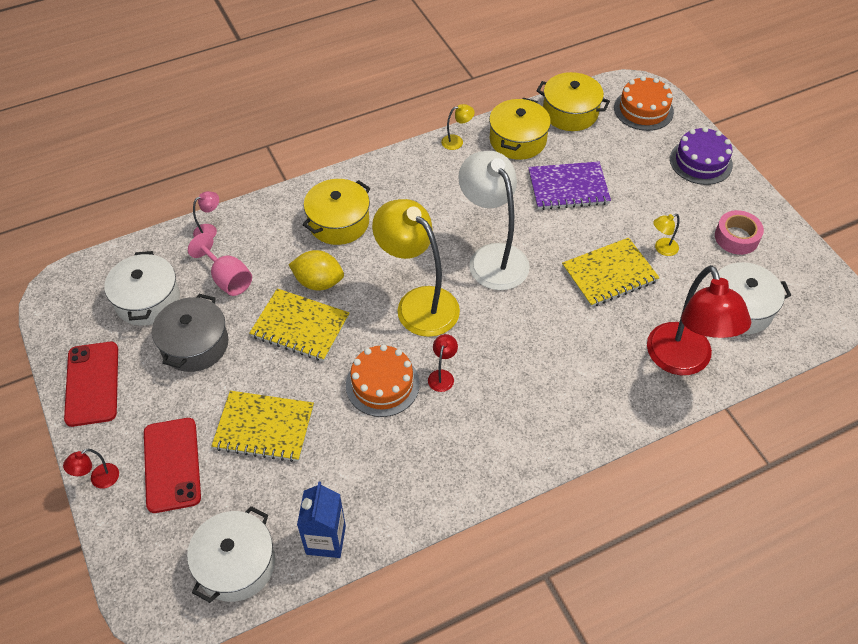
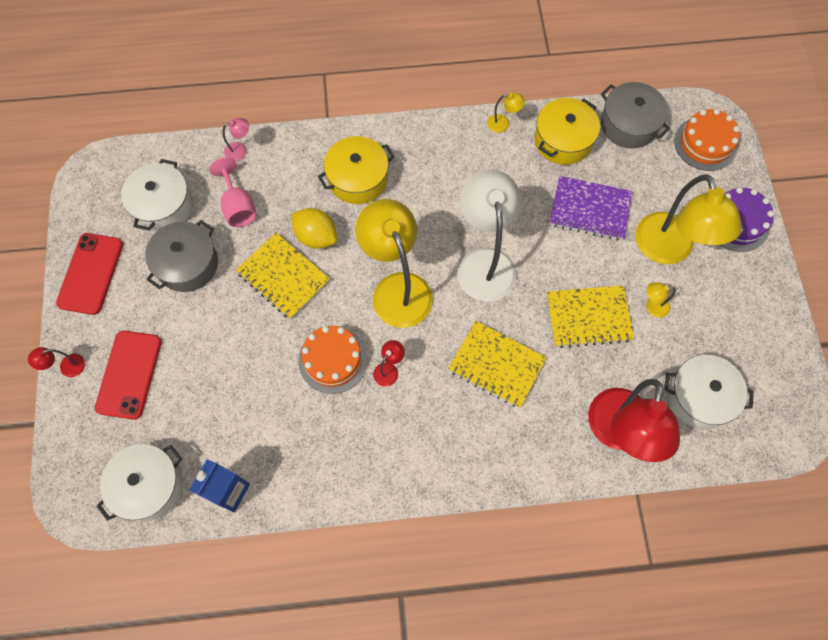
camera: 20 degrees right, 15 degrees up
yellow notebook [212,391,314,462] -> yellow notebook moved to [448,321,547,408]
yellow pot [537,72,610,131] -> grey pot [601,82,671,148]
pink tape [715,210,764,255] -> none
none -> yellow lamp [635,174,742,264]

